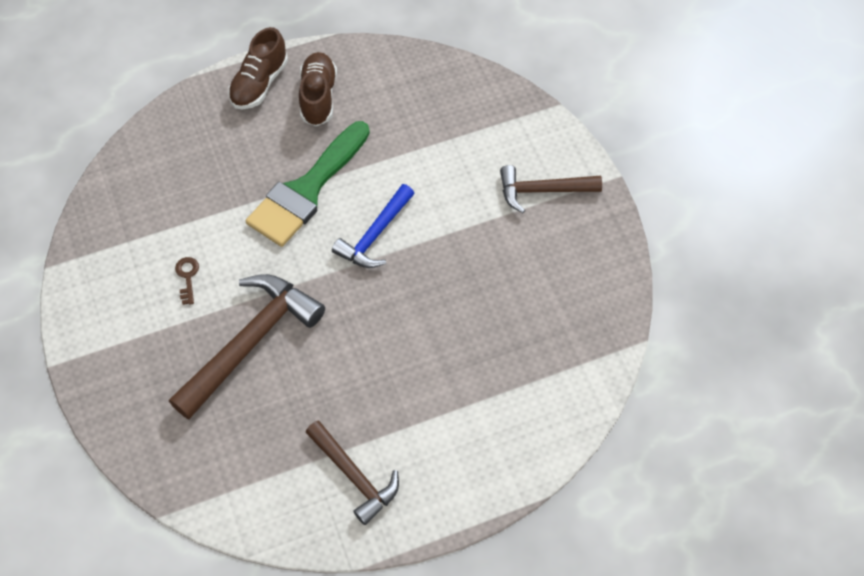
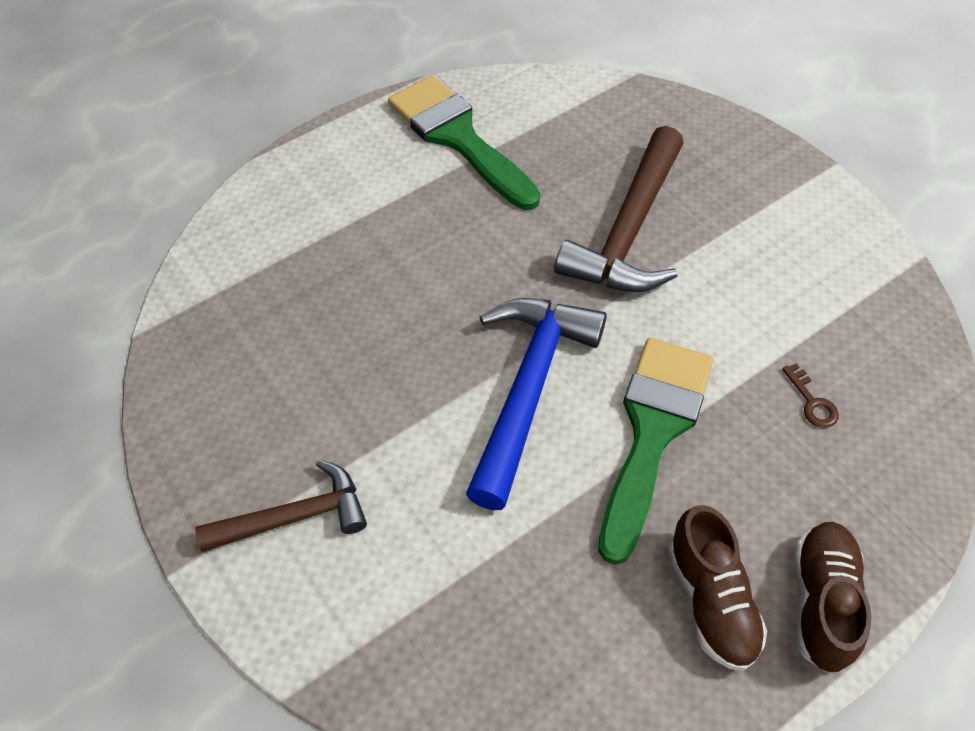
camera: 165 degrees right, 5 degrees down
brown key [175,257,199,305] -> brown key moved to [782,363,839,428]
brown hammer [306,421,399,525] -> green brush [388,75,541,210]
blue hammer [332,184,415,268] -> blue hammer [466,298,607,510], size x1.60

